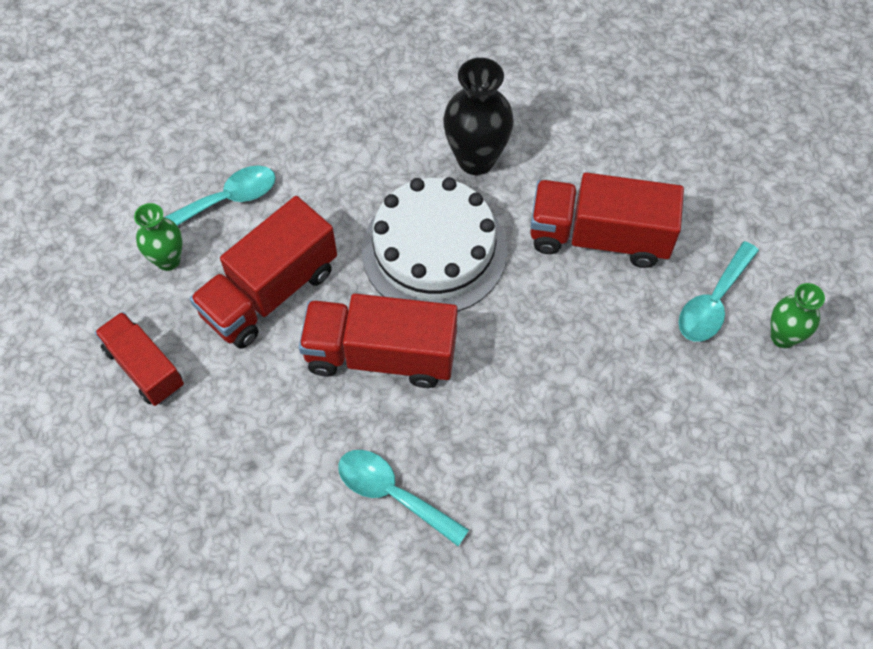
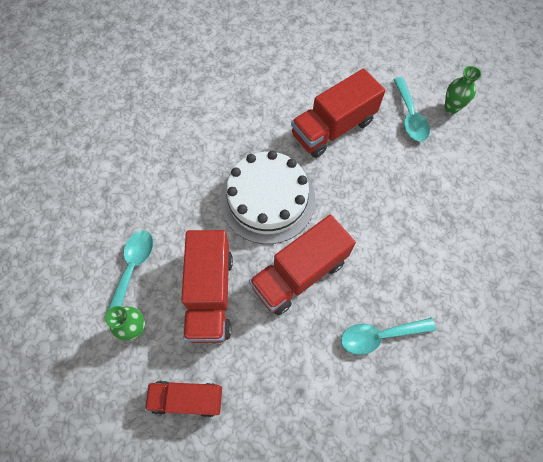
camera: 45 degrees left, 5 degrees up
black vase [443,58,514,175] -> none

